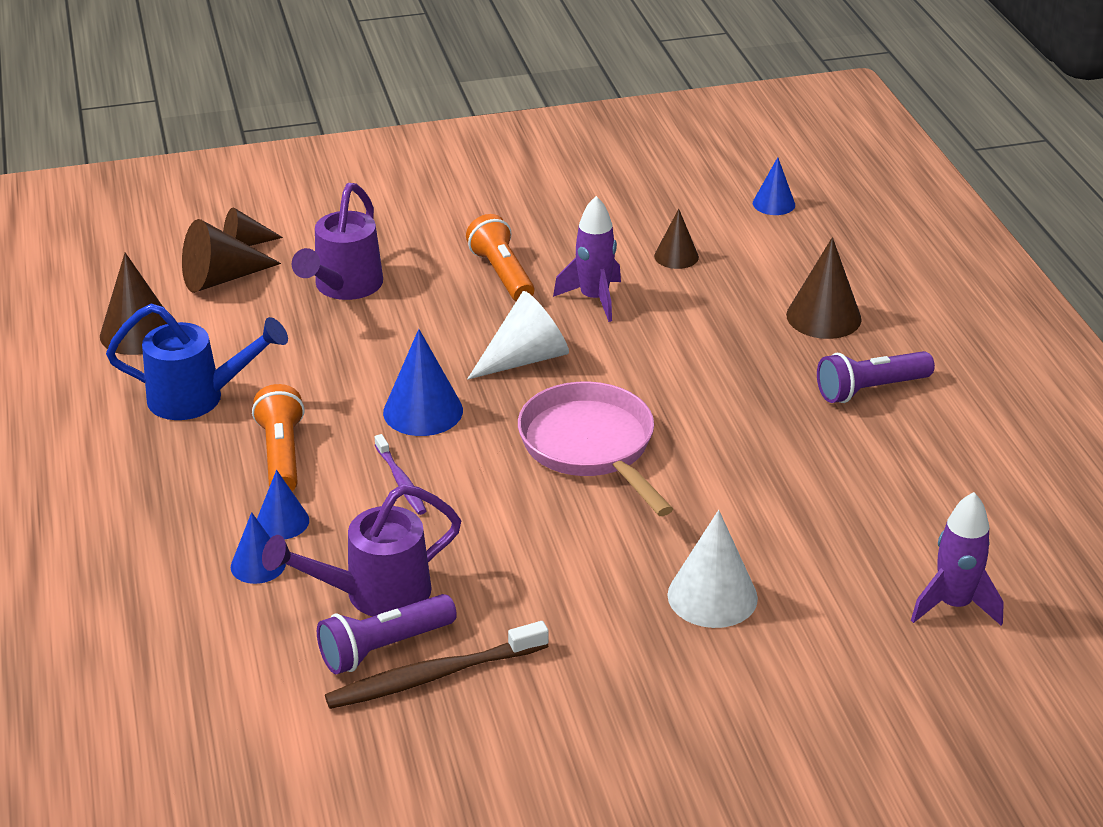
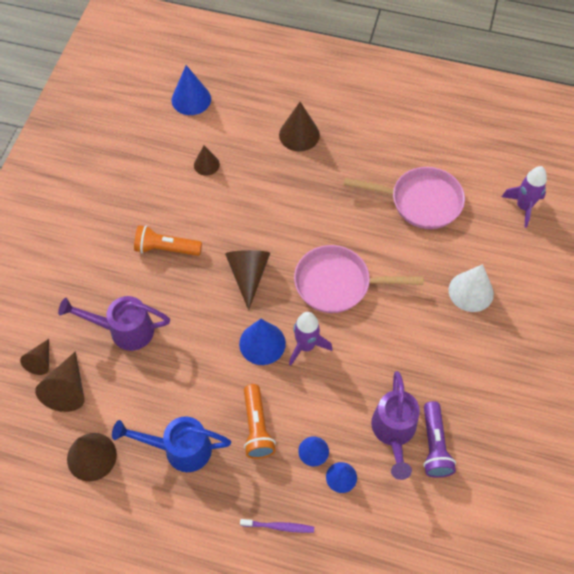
camera: 60 degrees left, 25 degrees up
blue watering can [106,304,288,420] -> blue watering can turned 120 degrees counterclockwise [112,416,231,472]
orange flashlight [252,384,305,491] -> orange flashlight turned 120 degrees counterclockwise [244,384,276,459]
purple watering can [292,183,383,300] -> purple watering can turned 135 degrees clockwise [58,296,170,351]
brown toothbrush [325,621,549,709] -> none
purple toothbrush [375,434,426,515] -> purple toothbrush moved to [240,519,314,533]
white cone [467,291,569,380] -> brown cone [225,250,270,310]
purple rocket [553,196,621,322] -> purple rocket moved to [289,312,332,366]
blue cone [753,157,795,215] -> blue cone [172,65,211,115], size x1.61
purple flashlight [817,351,935,403] -> none
none -> pink pan [344,167,465,229]

